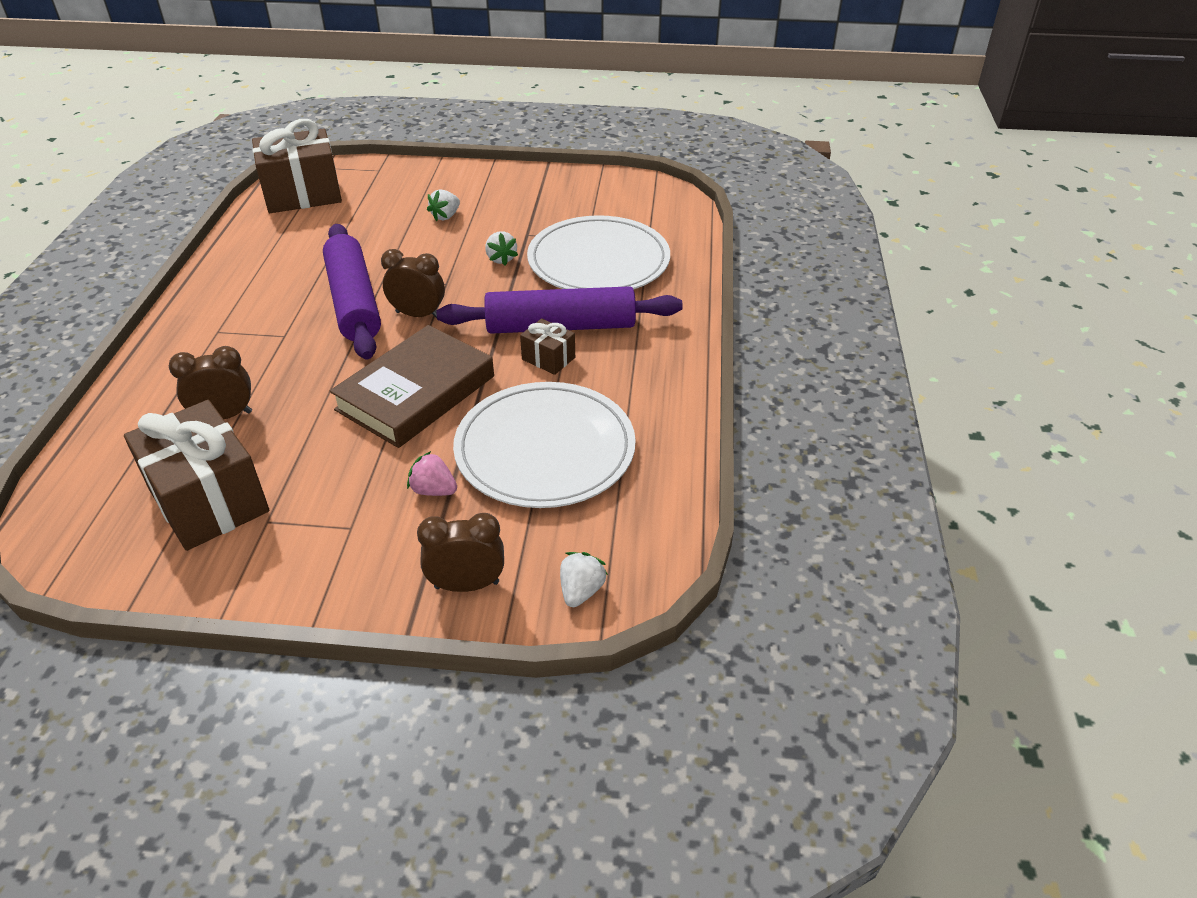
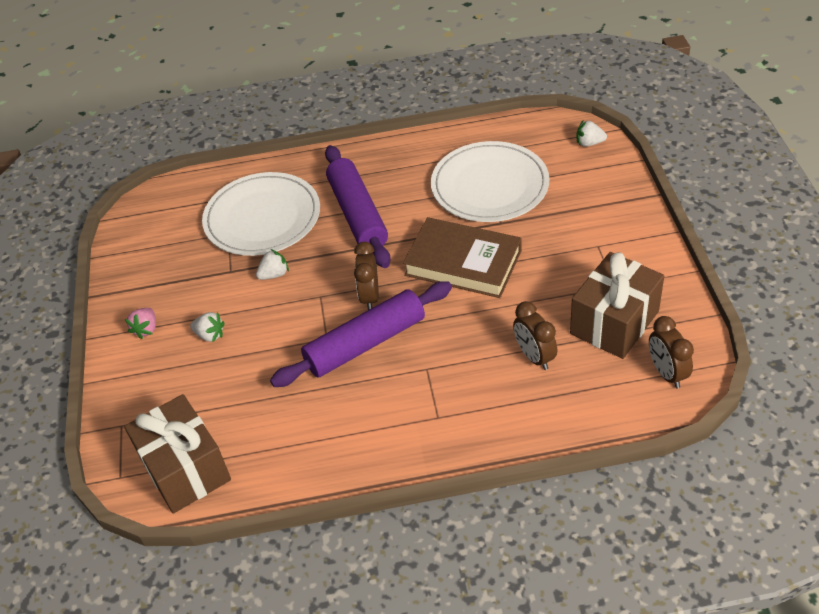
camera: 100 degrees left, 5 degrees up
pink strawberry [407,451,457,496] -> pink strawberry moved to [125,308,156,339]
brown clock [417,513,504,592] -> brown clock moved to [649,316,694,388]
brown gift [520,318,575,375] -> none

